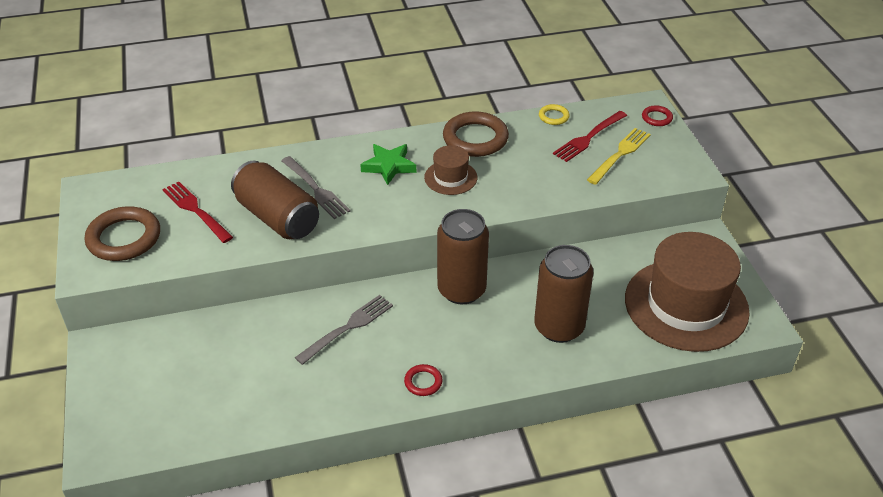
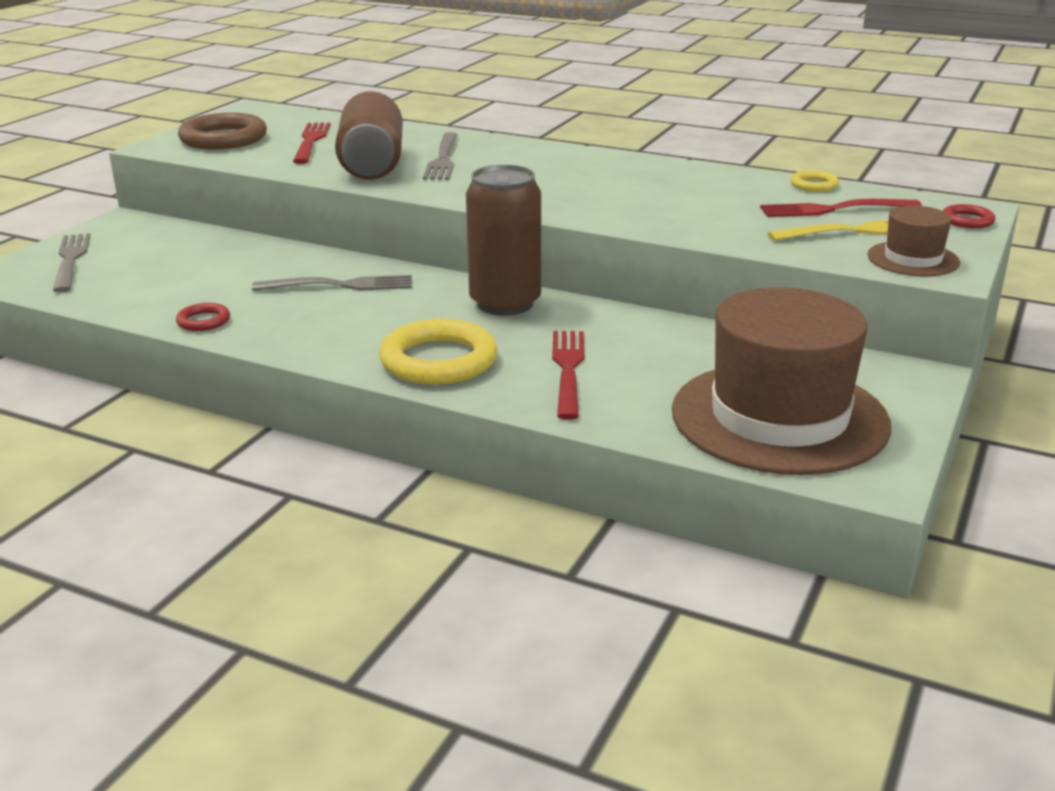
camera: 40 degrees right, 15 degrees down
green star [360,144,416,185] -> none
red ring [404,364,443,396] -> red ring moved to [176,303,230,331]
brown hat [424,145,478,195] -> brown hat moved to [867,206,960,276]
brown ring [443,111,509,157] -> none
brown can [534,245,593,343] -> red fork [552,331,584,420]
none -> grey fork [53,233,91,292]
none -> yellow ring [379,319,497,385]

